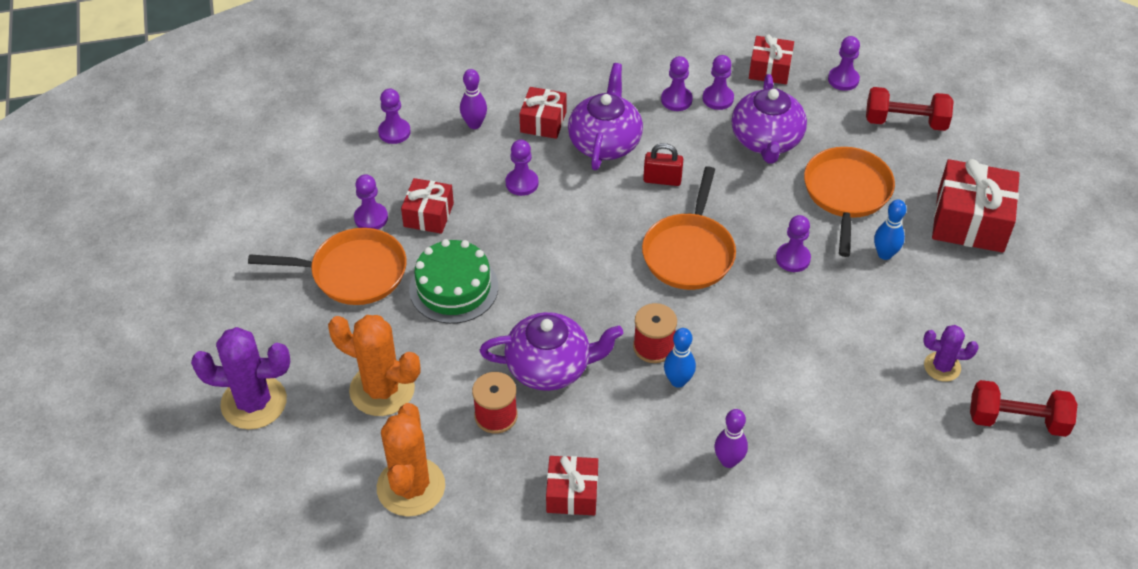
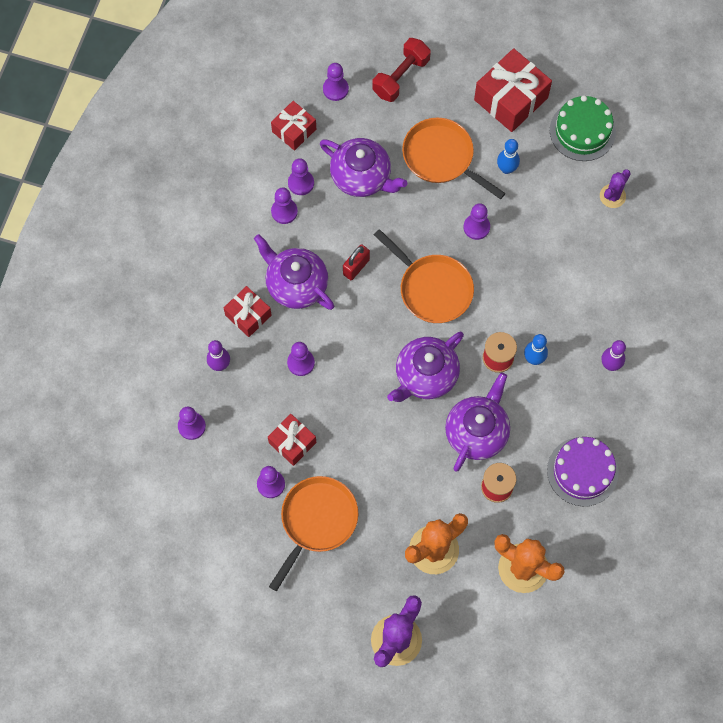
camera: 60 degrees left, 20 degrees up
green cake [409,239,498,324] -> green cake moved to [550,95,616,161]
red gift [546,456,598,515] -> purple cake [547,437,619,506]
red dumbbell [970,380,1077,437] -> none
none -> purple teapot [387,331,464,402]

